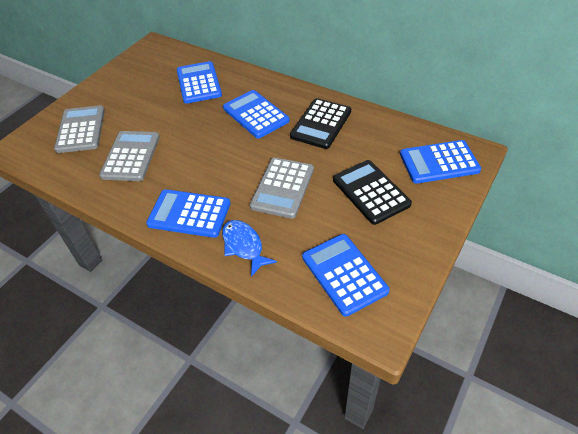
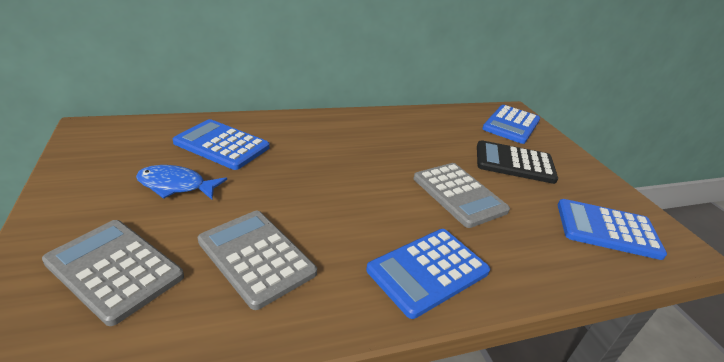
camera: 55 degrees left, 15 degrees down
blue fish [222,220,277,277] -> blue fish moved to [136,165,227,199]
blue calculator [223,90,290,138] -> none
black calculator [290,98,351,149] -> none

